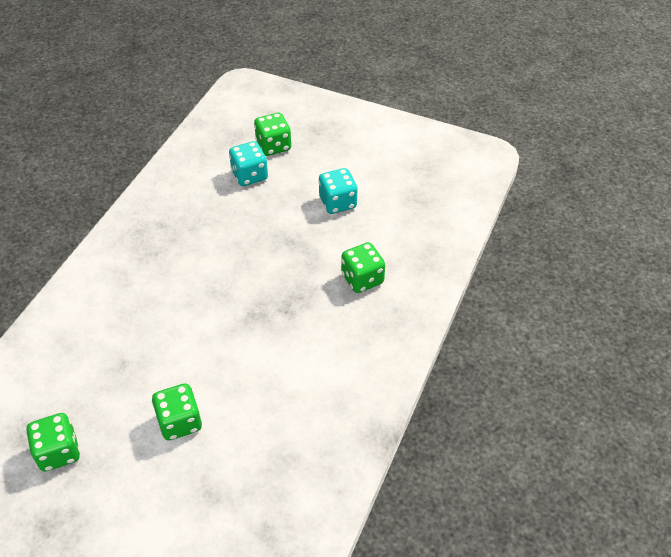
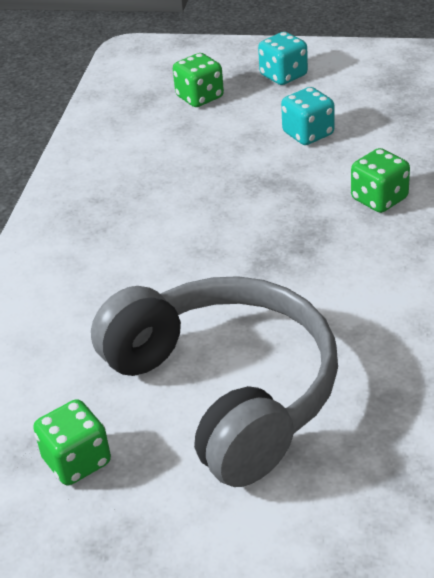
camera: 10 degrees left, 10 degrees down
green dice [152,383,202,440] -> grey headphones [91,276,338,487]
turquoise dice [229,141,268,186] -> turquoise dice moved to [258,32,308,85]

